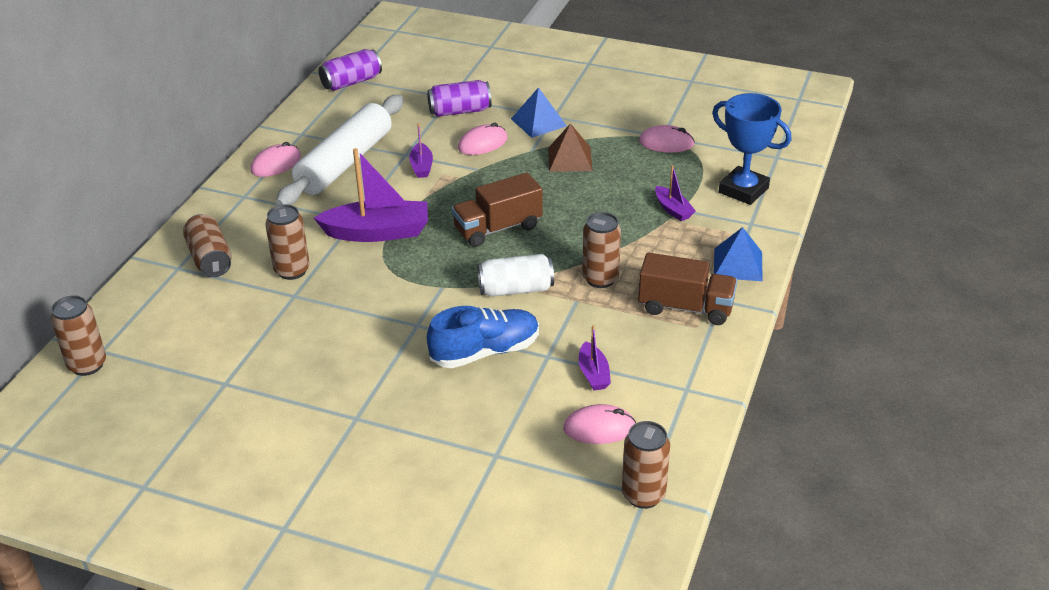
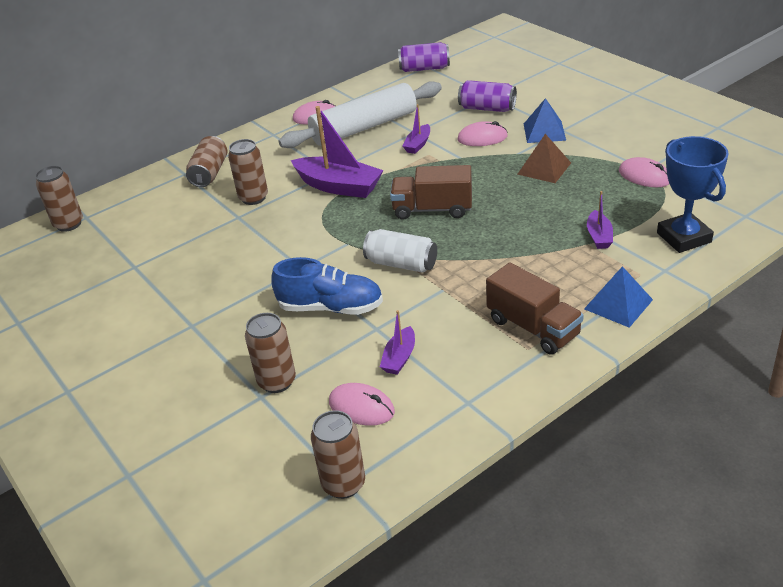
camera: 35 degrees right, 0 degrees up
brown can [582,212,621,288] -> brown can moved to [245,313,296,393]

